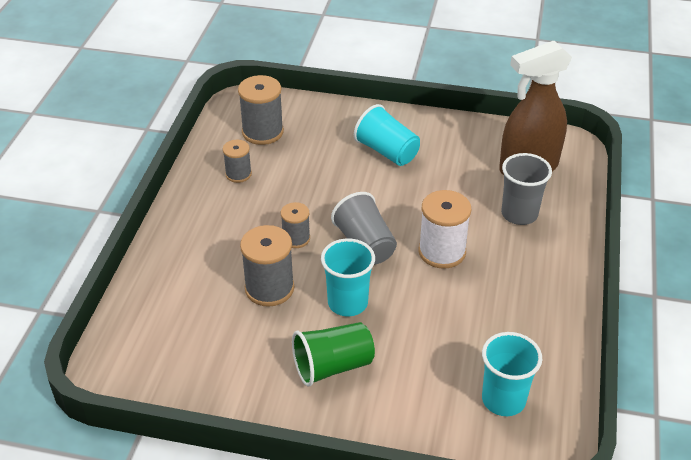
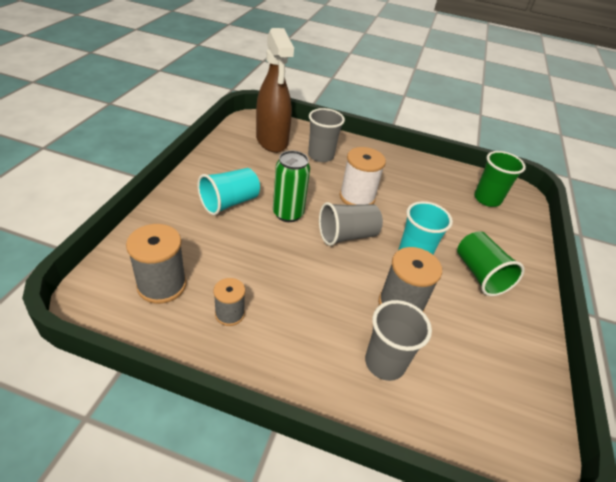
camera: 90 degrees left, 0 degrees up
grey spool [281,202,310,248] -> none
turquoise cup [482,332,542,416] -> green cup [474,151,526,207]
none -> green can [273,151,310,222]
none -> grey cup [365,300,432,381]

